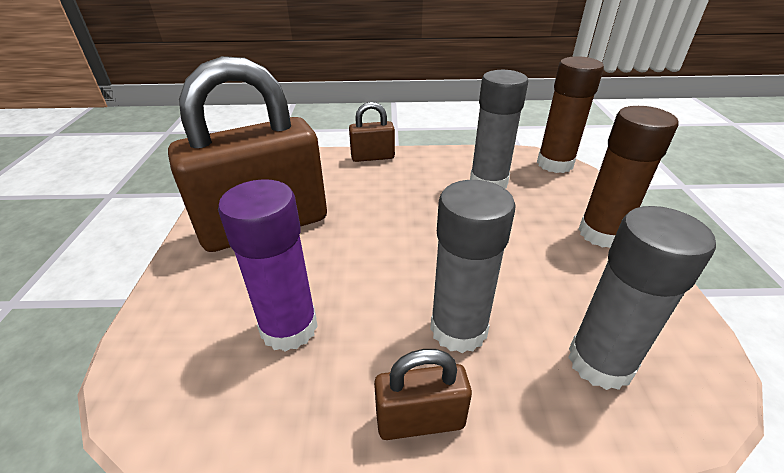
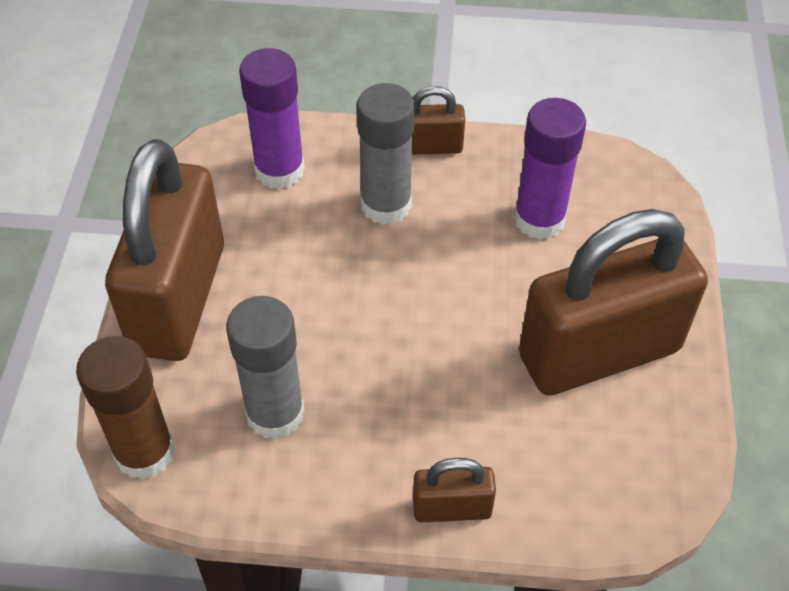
camera: 175 degrees left, 15 degrees up
grey glue stick [568,206,716,390] -> purple glue stick [239,48,305,189]
brown glue stick [579,106,679,248] -> brown padlock [105,139,224,361]

